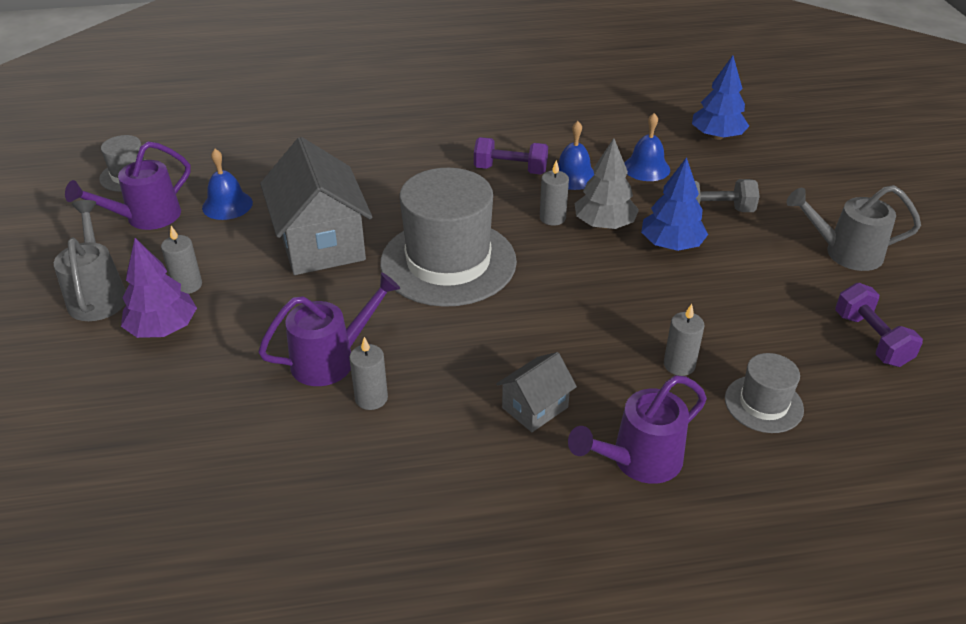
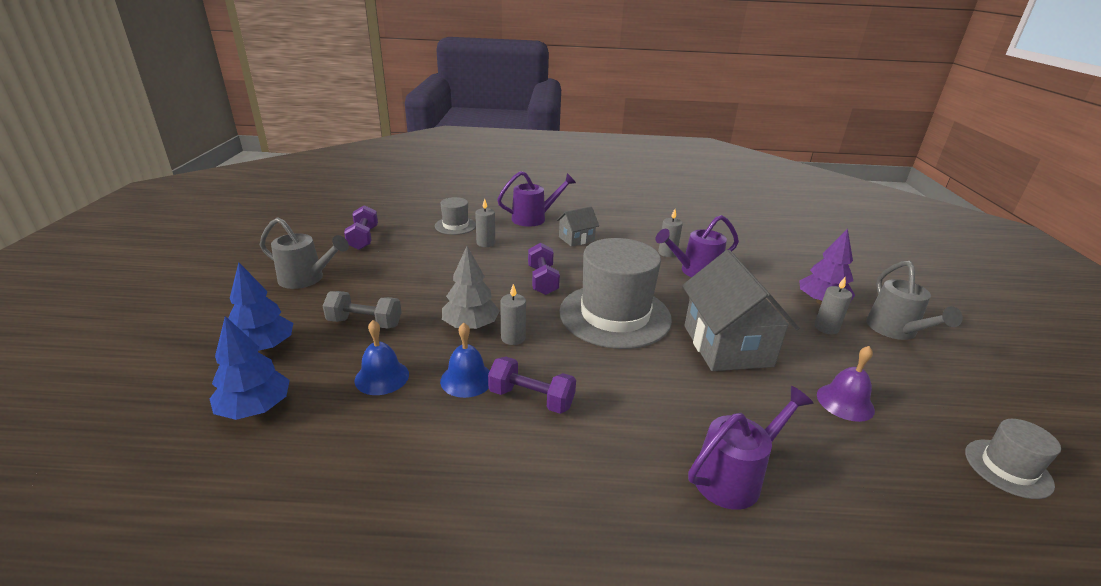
camera: 170 degrees left, 10 degrees down
purple watering can [65,141,191,230] -> purple watering can moved to [688,386,814,510]
blue bell [202,149,253,220] -> purple bell [817,346,875,422]
blue tree [641,157,708,251] -> blue tree moved to [228,263,293,352]
none -> purple dumbbell [528,243,560,295]

